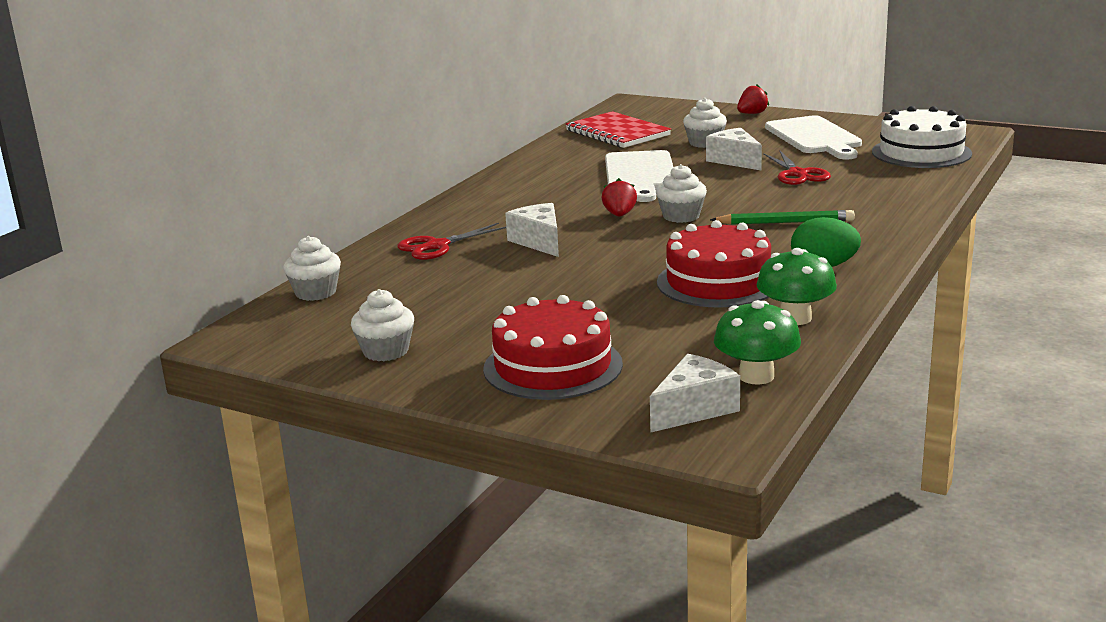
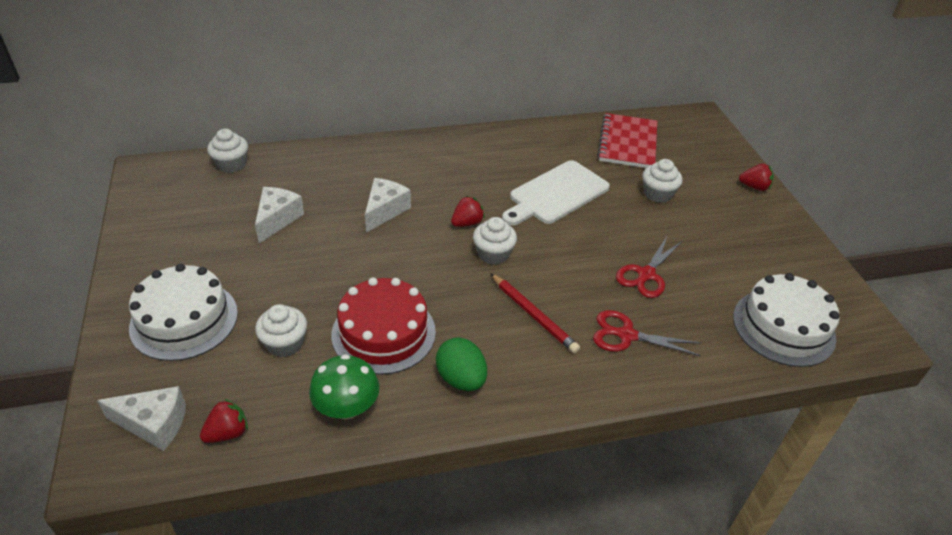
camera: 45 degrees right, 20 degrees up
white cupcake [351,289,414,361] -> white cupcake moved to [255,304,307,357]
red scissors [397,223,506,260] -> red scissors moved to [593,310,701,356]
red cake [483,295,623,400] -> white cake [129,264,238,361]
white cheese [706,128,762,170] -> white cheese moved to [255,187,304,243]
green pencil [710,210,855,225] -> red pencil [490,273,580,353]
green mushroom [714,300,801,385] -> red strawberry [200,399,248,443]
white cutting board [765,115,862,160] -> none

